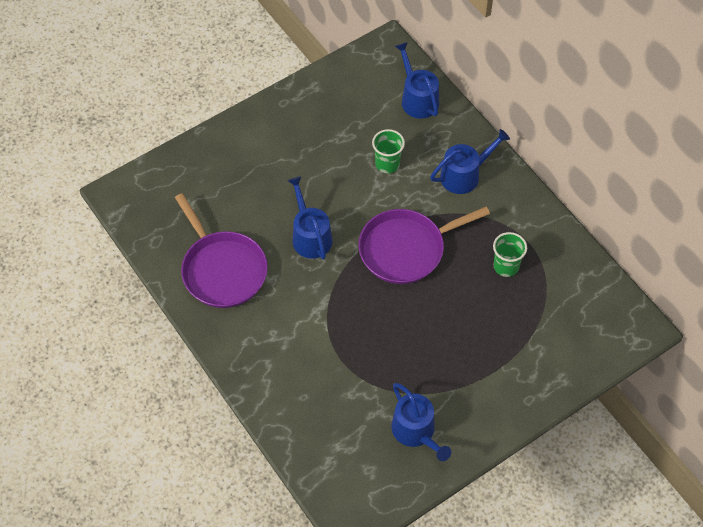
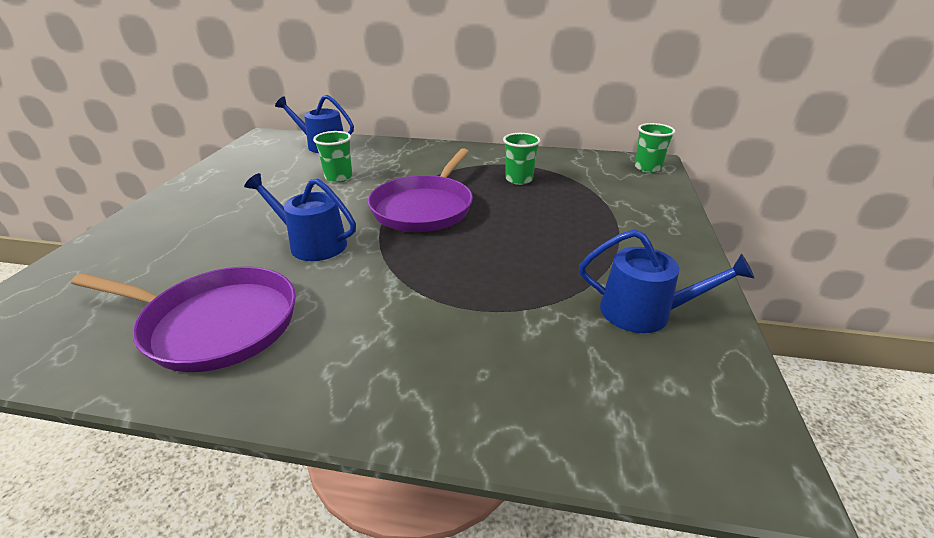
camera: 45 degrees left, 25 degrees down
blue watering can [430,129,510,194] -> none
none -> green cup [635,123,675,173]

